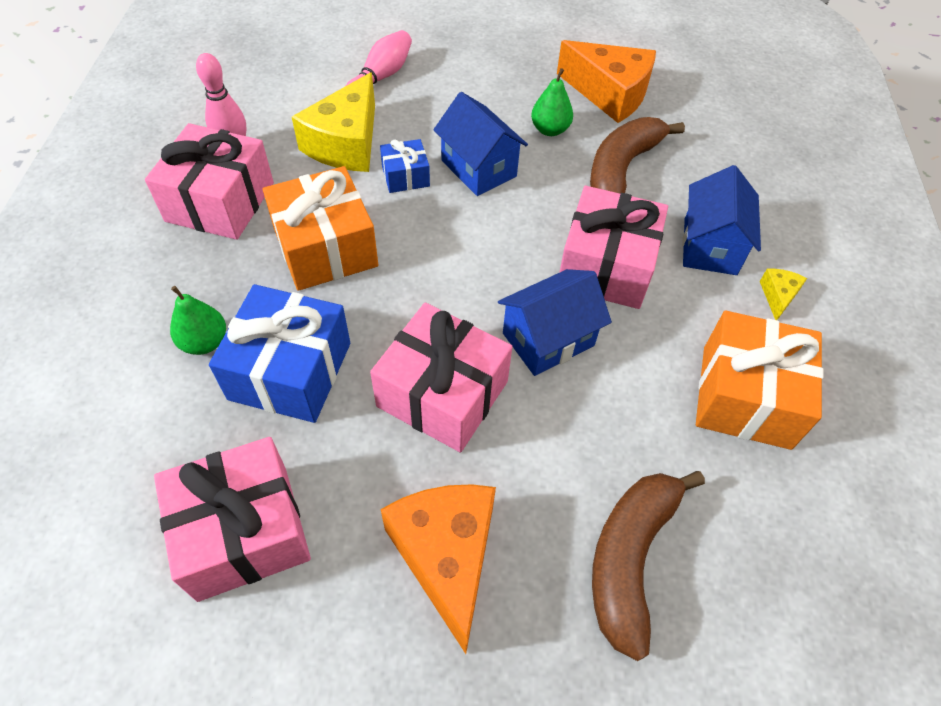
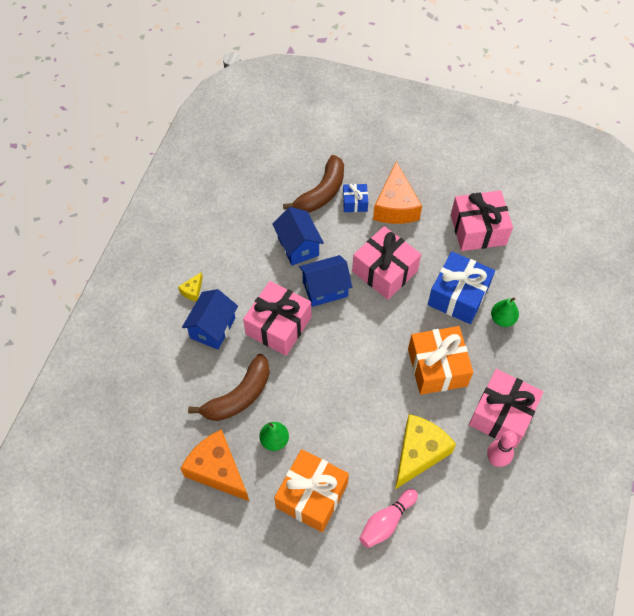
camera: 165 degrees left, 5 degrees up
blue gift [380,139,430,193] -> blue gift moved to [343,184,368,212]
blue house [433,92,528,196] -> blue house moved to [272,207,324,265]
orange gift [696,310,824,450] -> orange gift moved to [274,449,349,532]

